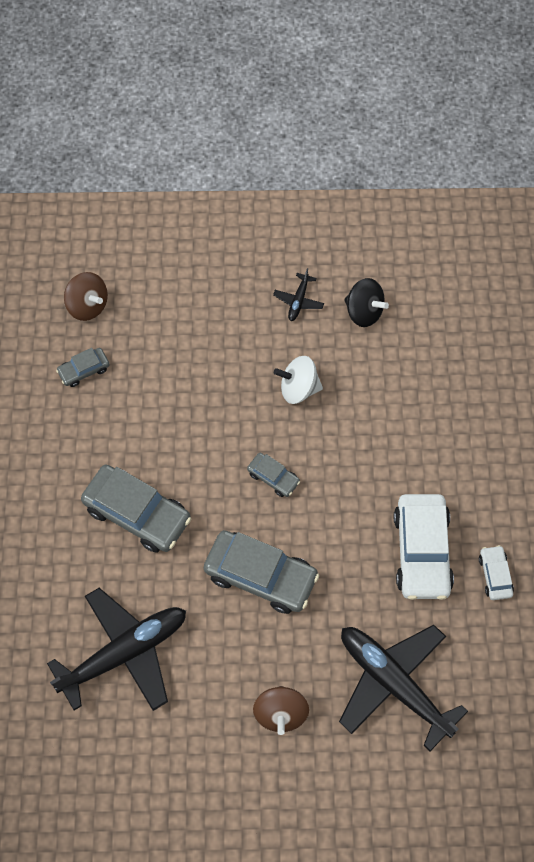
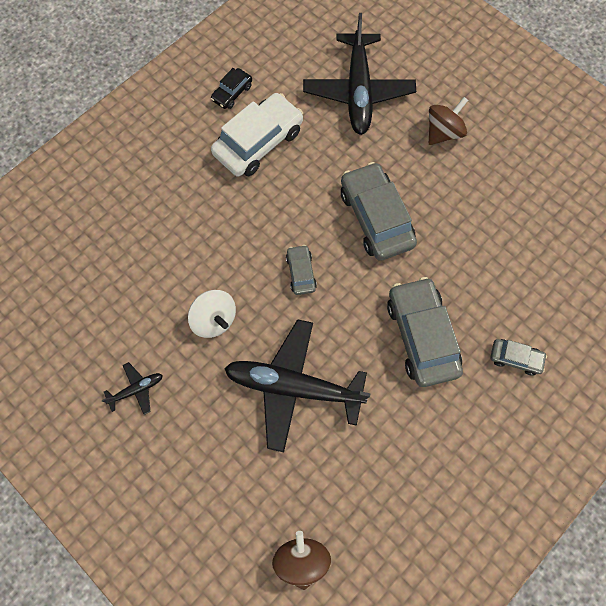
camera: 135 degrees left, 5 degrees up
black plane [47,588,186,711] -> black plane moved to [224,319,371,452]
grey car [56,348,110,387] -> grey car moved to [490,339,547,376]
black spinning top [344,278,389,327] -> none
white car [479,545,514,600] -> black car [211,68,252,109]

